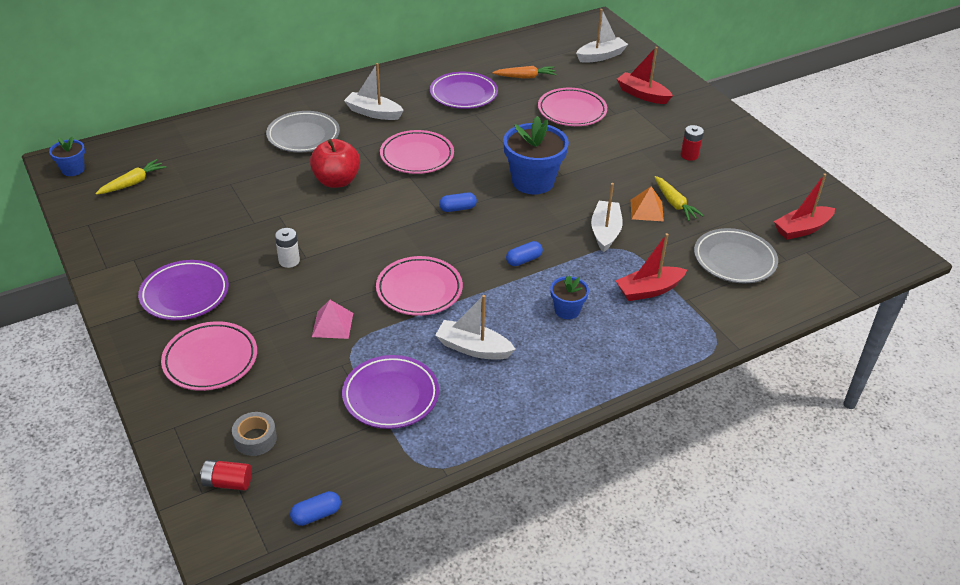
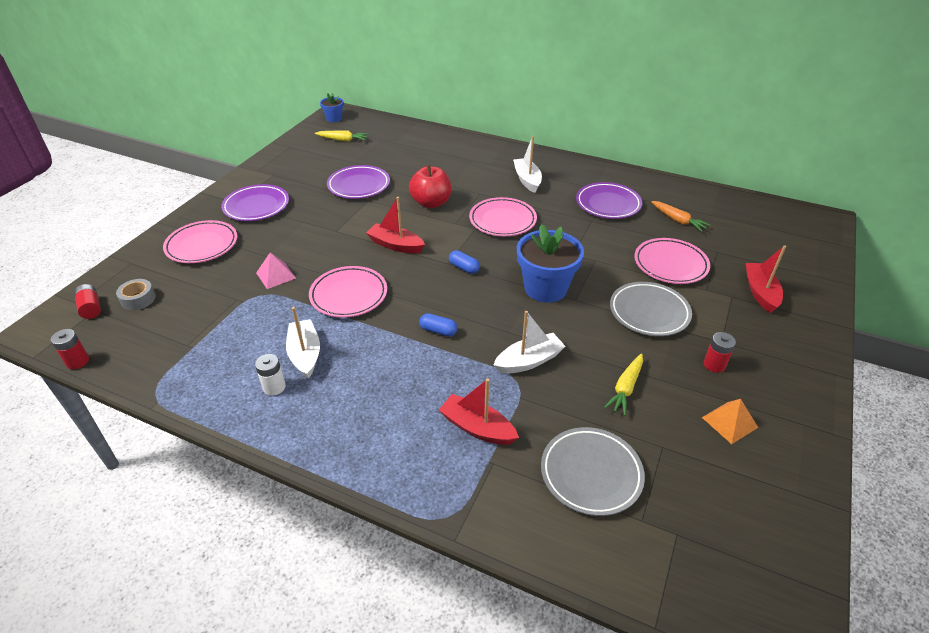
camera: 55 degrees right, 0 degrees up
grey plate [266,111,340,153] -> grey plate moved to [610,282,692,336]
white battery [275,228,300,268] -> white battery moved to [255,354,286,396]
blue capsule [290,491,341,526] -> red battery [51,329,89,369]
purple plate [342,355,439,429] -> purple plate moved to [327,165,390,199]
blue flower pot [550,275,589,319] -> none
white boat [576,9,628,63] -> none
orange pyramid [631,186,664,222] -> orange pyramid moved to [702,399,758,444]
red boat [774,173,835,240] -> red boat moved to [366,197,425,253]

